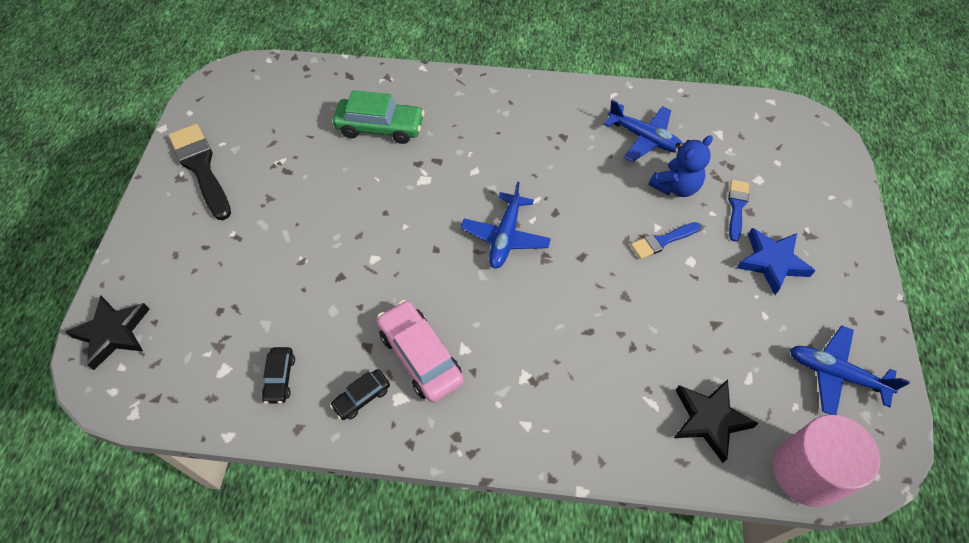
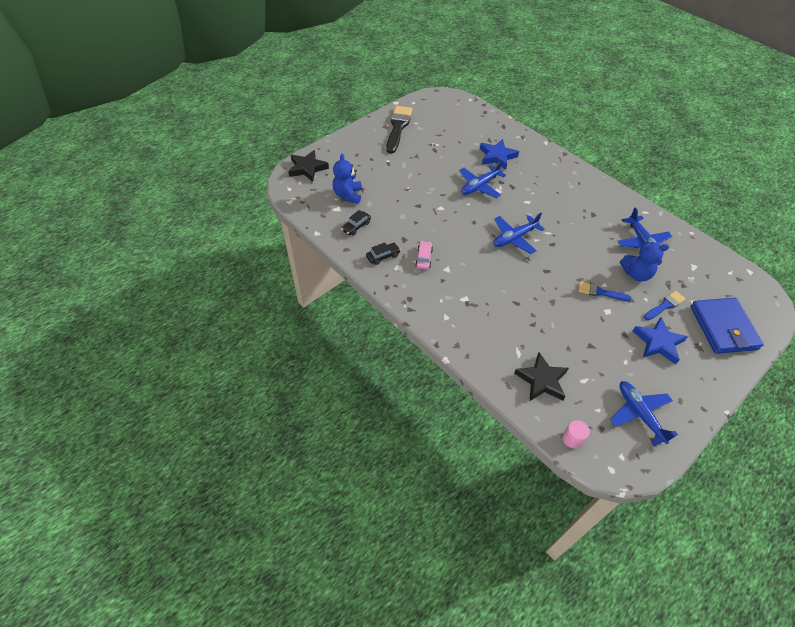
camera: 40 degrees right, 5 degrees down
black car [330,369,390,420] -> black car turned 150 degrees clockwise [366,243,401,265]
green car [333,90,425,144] -> blue star [480,139,519,170]
pink car [377,300,464,402] -> pink car [415,241,433,269], size x0.54
pink cylinder [773,415,880,507] -> pink cylinder [562,420,589,448], size x0.44
none -> blue teddy bear [333,154,362,204]
none -> blue plane [459,160,506,198]
none -> blue wallet [690,298,764,354]

